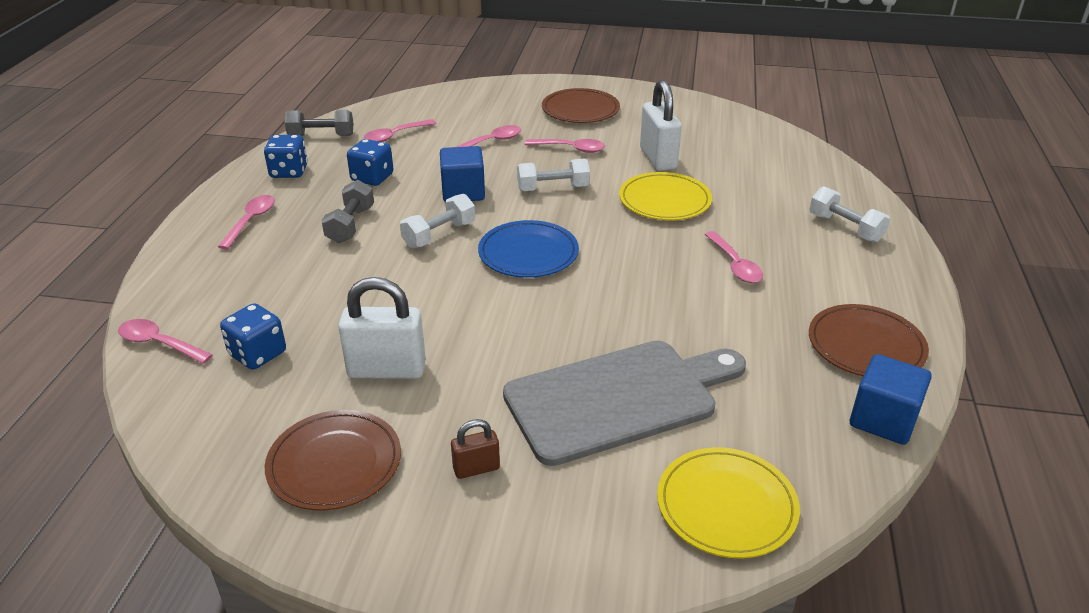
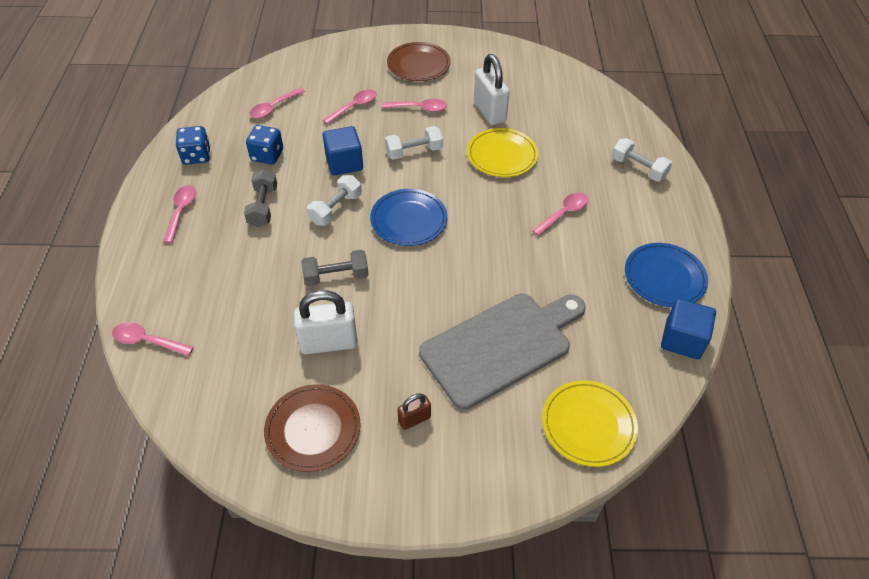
camera: 10 degrees left, 15 degrees up
blue dice [220,303,286,370] -> none
grey dumbbell [285,110,353,136] -> grey dumbbell moved to [302,250,369,286]
pink spoon [705,231,763,283] -> pink spoon turned 105 degrees counterclockwise [532,193,588,236]
brown plate [809,304,929,376] -> blue plate [625,243,708,307]

